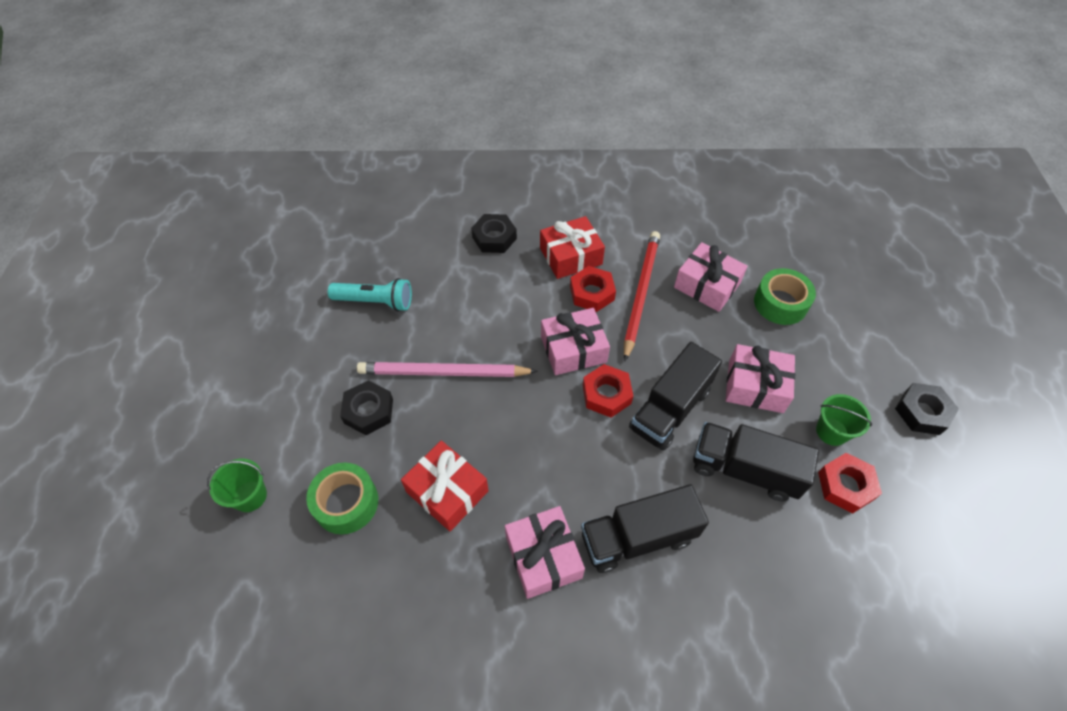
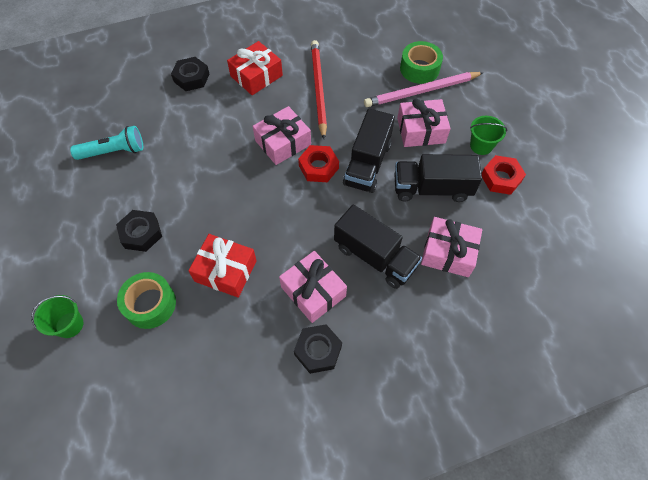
camera: 20 degrees left, 5 degrees up
pink pencil [357,362,537,377] -> pink pencil moved to [364,72,484,107]
red nut [570,266,616,312] -> none
black truck [581,484,709,573] -> black truck turned 105 degrees counterclockwise [334,204,422,289]
pink gift [674,242,748,312] -> pink gift moved to [421,217,482,277]
black nut [895,383,959,435] -> black nut moved to [294,324,342,374]

